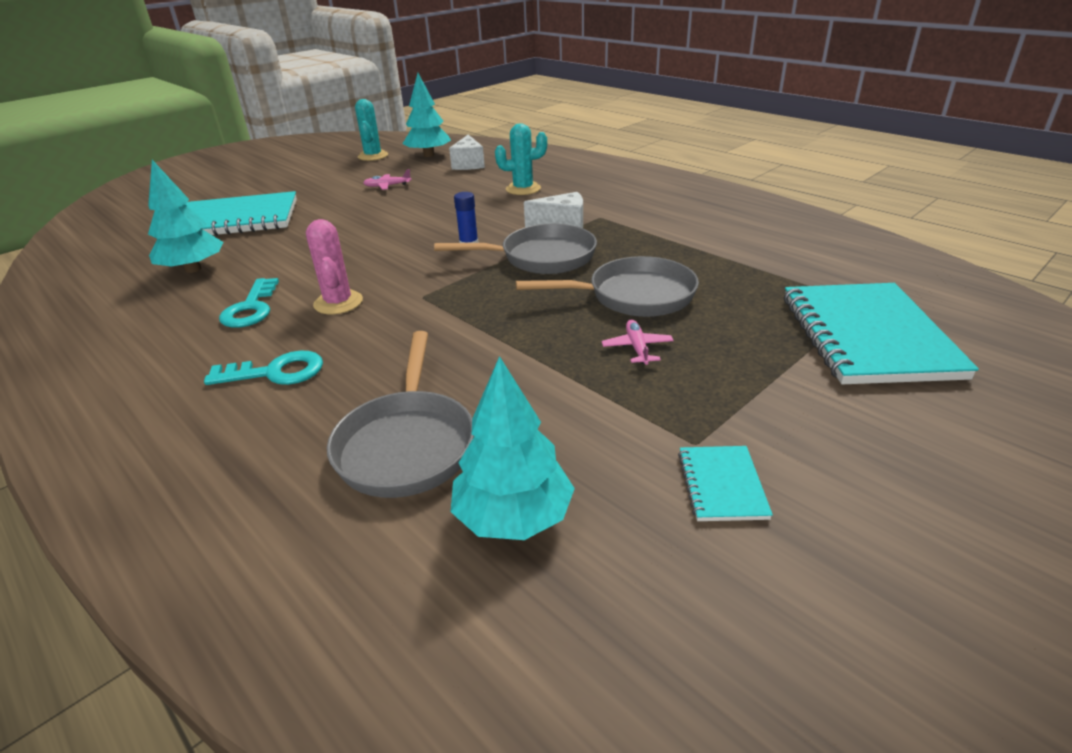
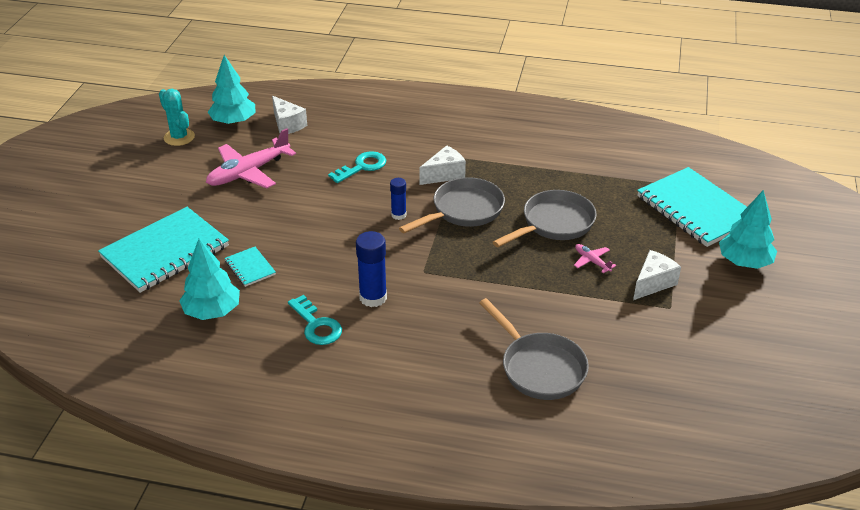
camera: 35 degrees left, 5 degrees up
turquoise key [204,351,323,385] -> turquoise key moved to [328,151,386,183]
pink cactus [306,219,363,314] -> blue glue stick [356,231,387,307]
pink plane [363,169,412,190] -> pink plane [206,128,296,189], size x2.18
turquoise tree [451,356,575,540] -> turquoise tree moved to [719,190,777,269]
turquoise cactus [495,123,547,195] -> none
turquoise notebook [678,446,773,521] -> turquoise notebook moved to [225,247,276,287]
none -> white cheese [633,250,681,300]

